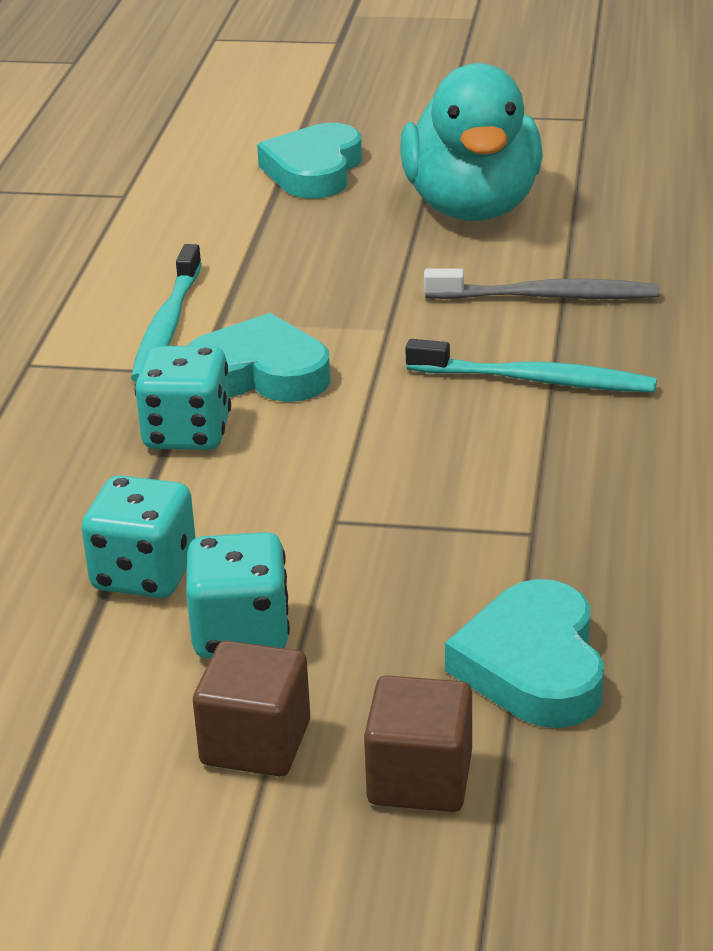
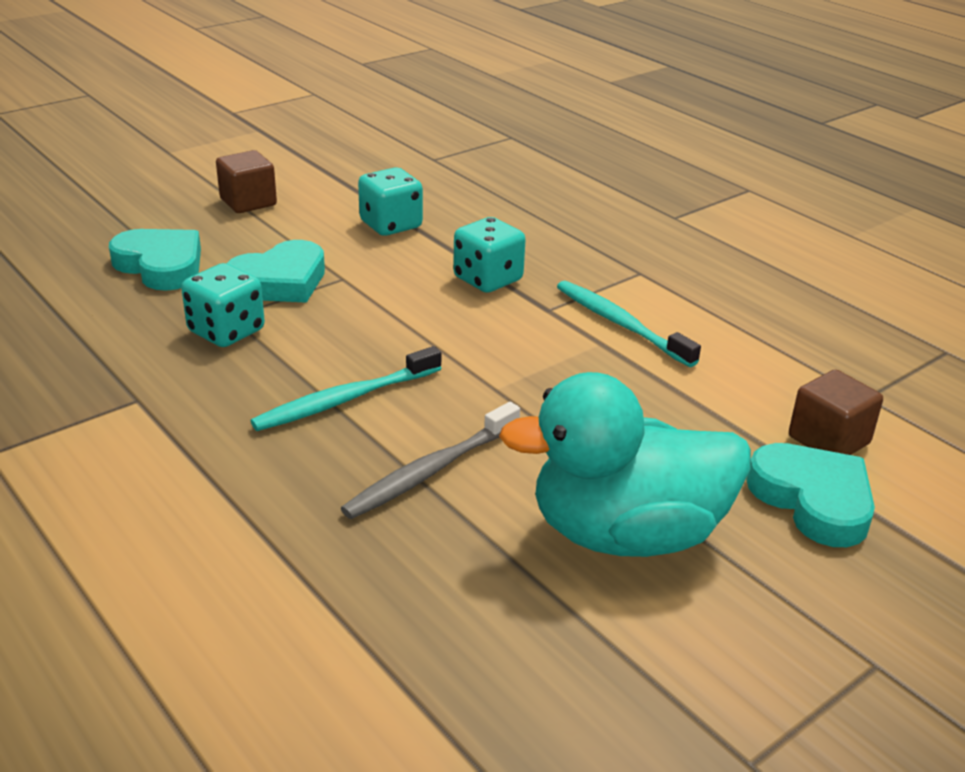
camera: 130 degrees right, 0 degrees up
turquoise dice [186,532,290,659] -> turquoise dice moved to [181,263,265,347]
turquoise heart [187,313,331,402] -> turquoise heart moved to [227,240,325,303]
brown cube [364,675,472,812] -> brown cube moved to [789,369,883,455]
turquoise duck [400,63,543,221] -> turquoise duck turned 45 degrees counterclockwise [499,372,751,557]

